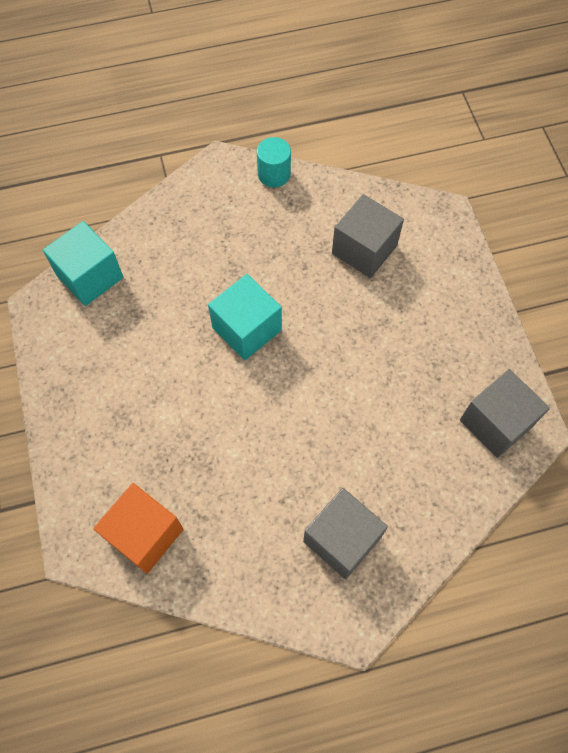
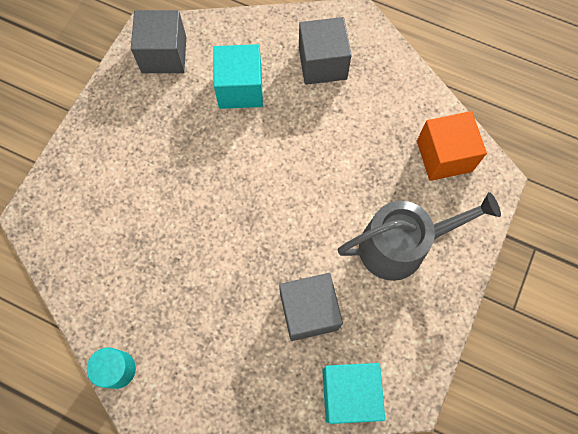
camera: 140 degrees left, 5 degrees up
turquoise cube [208,274,282,360] -> turquoise cube moved to [213,44,263,109]
grey cube [332,194,404,278] -> grey cube moved to [279,273,343,341]
none -> grey watering can [338,192,501,281]

